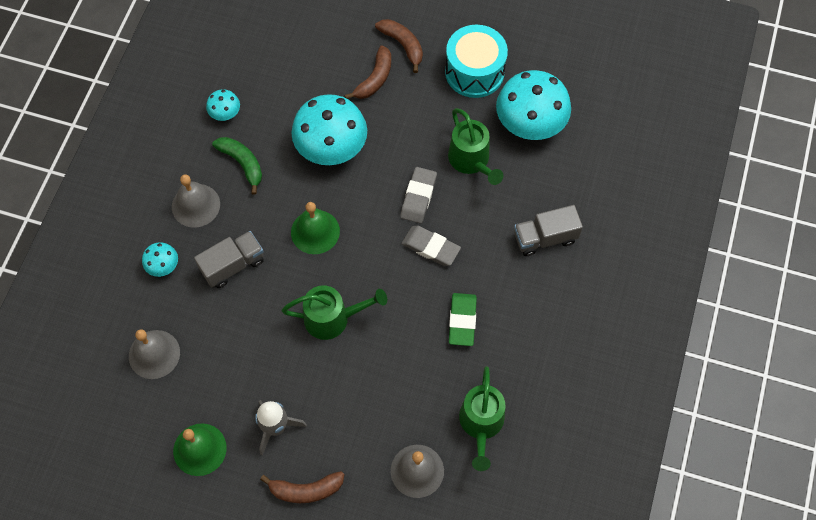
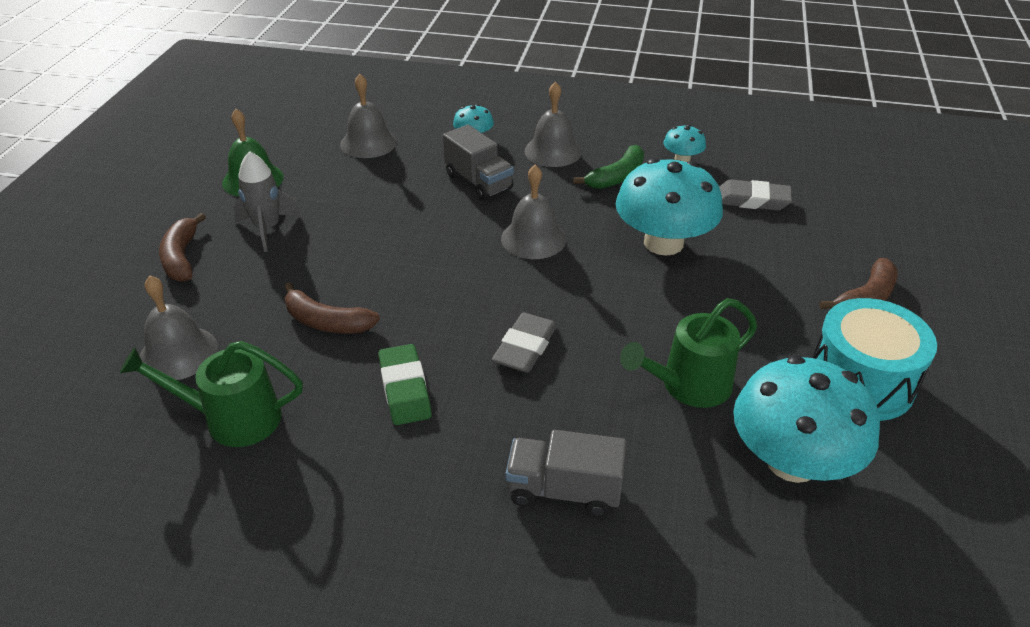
camera: 85 degrees right, 25 degrees down
green watering can [282,285,387,340] -> none
green bell [291,202,340,254] -> grey bell [501,165,566,259]
brown banana [345,45,391,99] -> brown banana moved to [285,282,380,334]
grey eraser [400,167,437,223] -> grey eraser moved to [719,180,792,211]
green eraser [449,293,477,346] -> green eraser turned 75 degrees clockwise [379,344,432,425]
grey truck [514,205,583,256] -> grey truck turned 60 degrees counterclockwise [505,430,626,517]

